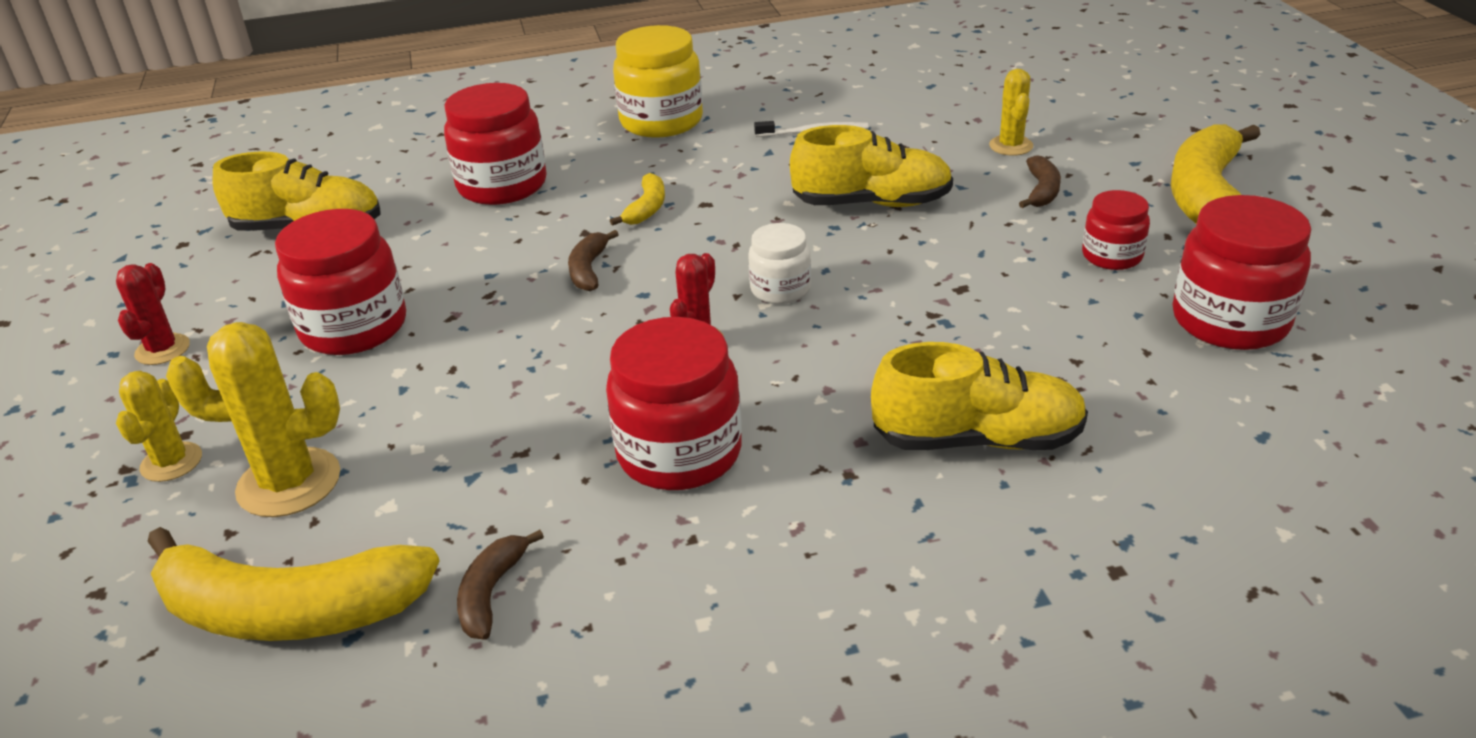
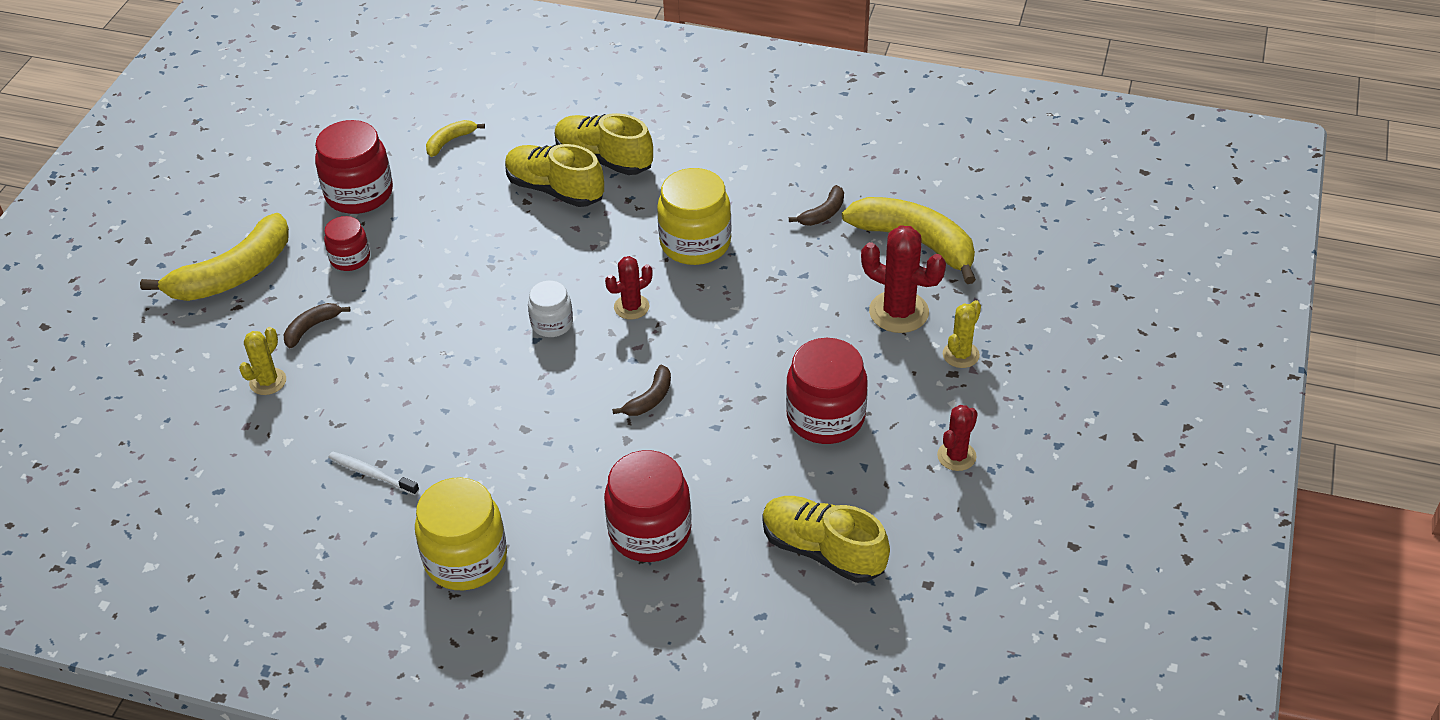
camera: 150 degrees left, 10 degrees up
yellow cactus [166,322,340,517] -> red cactus [861,225,946,333]
red jar [606,317,742,490] -> yellow jar [657,168,731,265]
yellow banana [610,173,665,226] -> yellow banana moved to [426,120,485,157]
yellow shoe [790,125,953,207] -> yellow shoe moved to [554,113,653,175]

